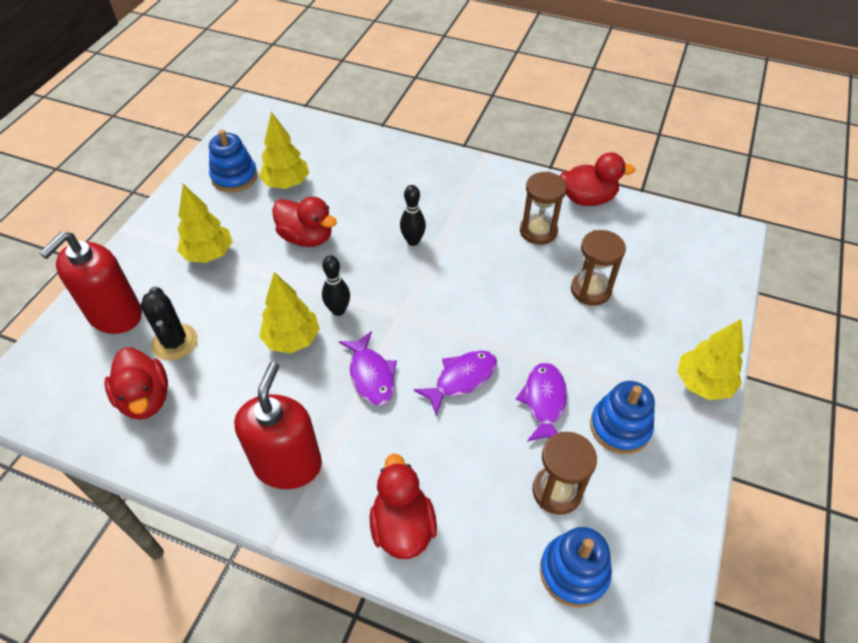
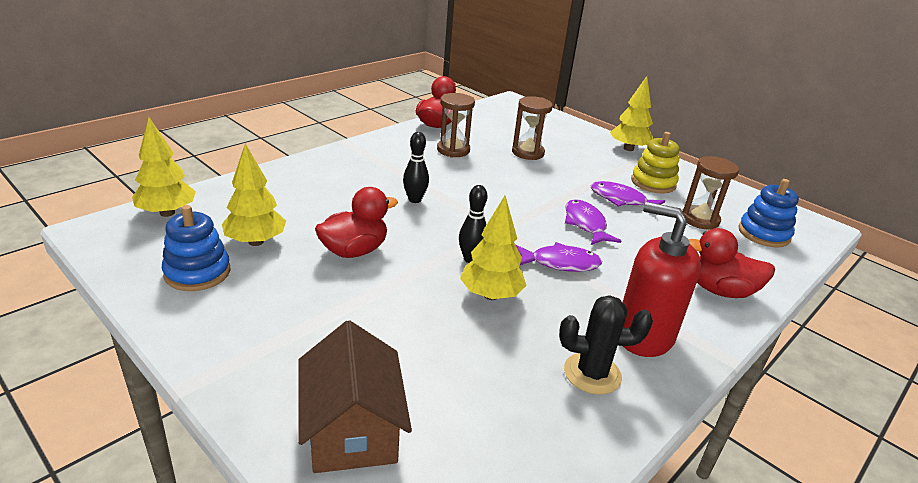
camera: 70 degrees left, 20 degrees down
red soap dispenser [39,232,142,334] -> brown house [298,320,412,473]
red duck [104,348,168,420] -> none
black cactus [140,286,198,361] -> black cactus moved to [559,295,653,395]
yellow tree [177,184,233,263] -> yellow tree moved to [132,117,196,217]
blue stacking toy [590,381,655,454] -> yellow stacking toy [631,132,680,194]

